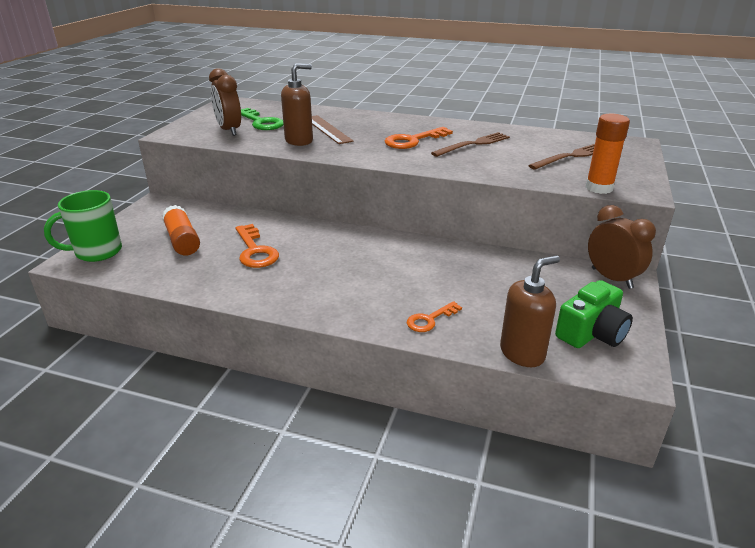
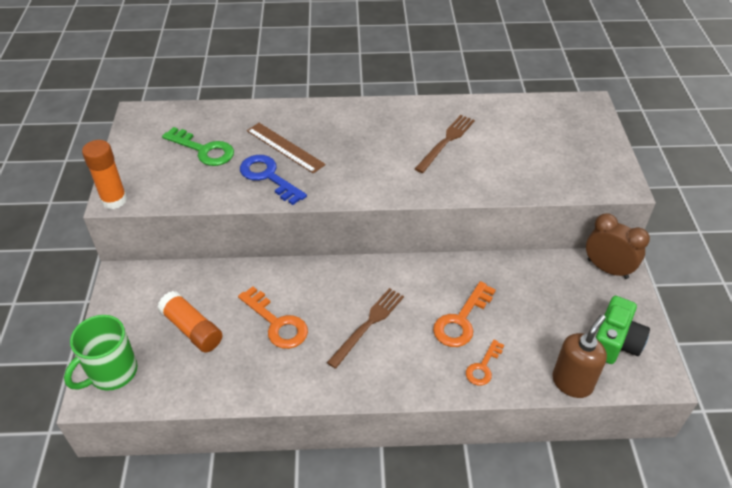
camera: 20 degrees left, 15 degrees up
brown clock [209,68,241,136] -> none
brown soap dispenser [281,63,313,146] -> blue key [240,155,307,205]
orange key [385,127,453,149] -> orange key moved to [433,281,496,347]
brown fork [528,144,595,170] -> brown fork moved to [327,288,404,369]
orange glue stick [585,114,630,194] -> orange glue stick moved to [82,140,127,209]

